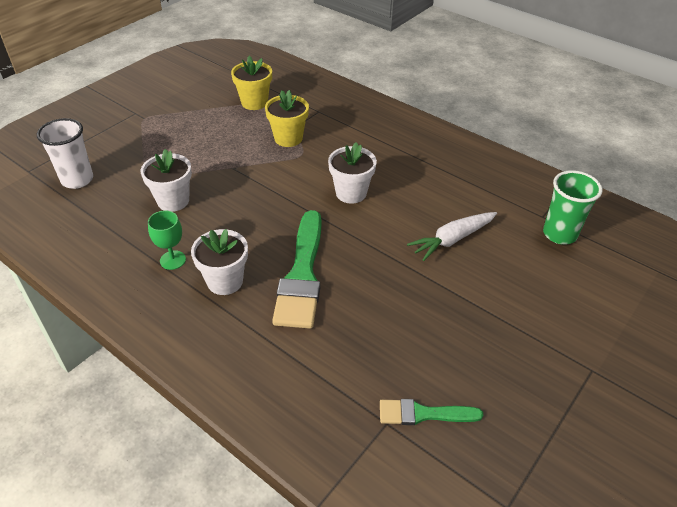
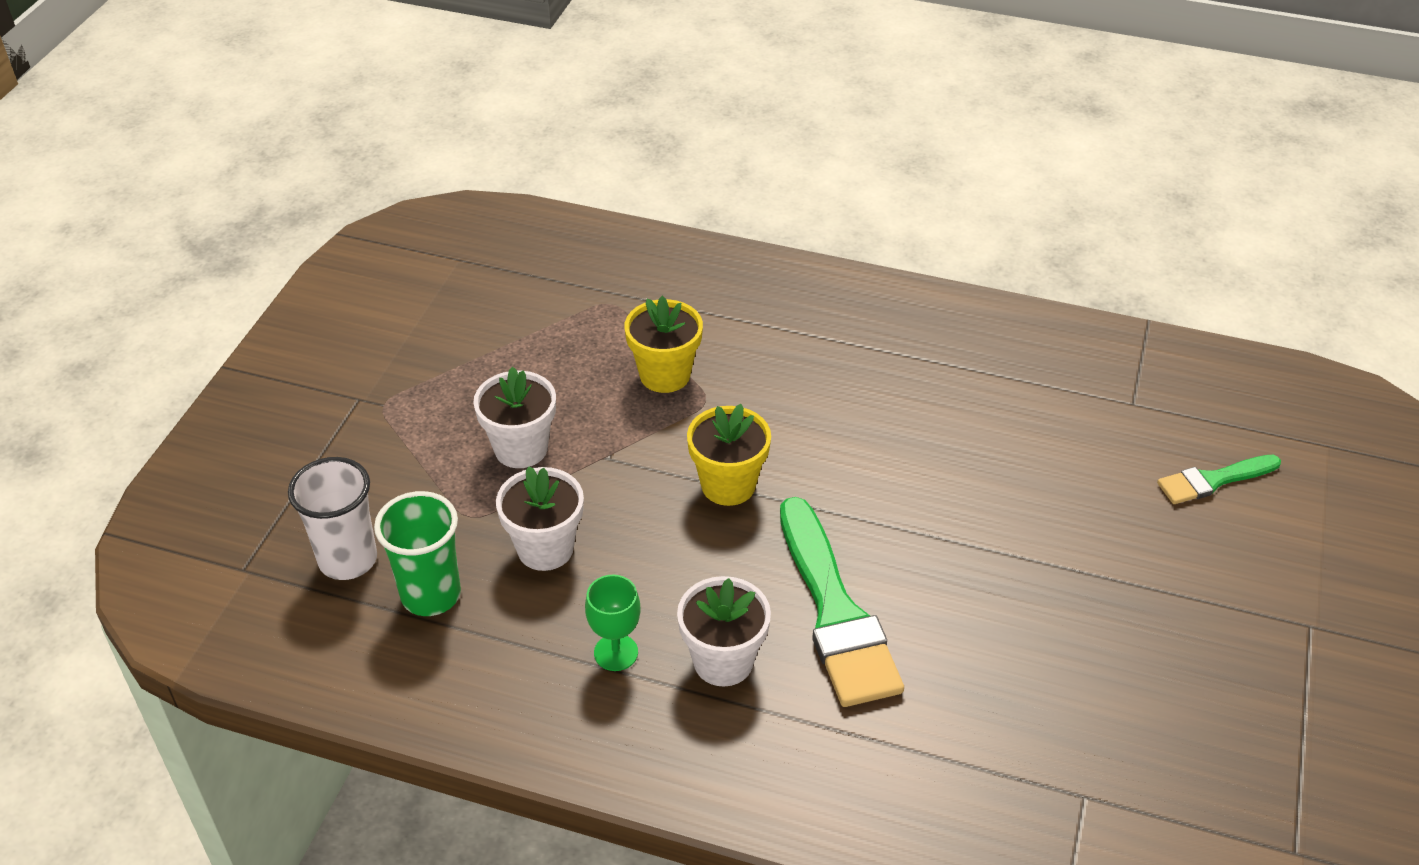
camera: 20 degrees left, 0 degrees up
yellow flower pot [231,56,272,110] -> yellow flower pot moved to [687,404,771,506]
white flower pot [328,142,377,204] -> white flower pot moved to [473,367,556,468]
green brush [380,399,484,425] -> green brush moved to [1157,455,1281,504]
white carrot [407,212,497,261] -> none
green cup [543,170,603,245] -> green cup moved to [374,491,461,616]

